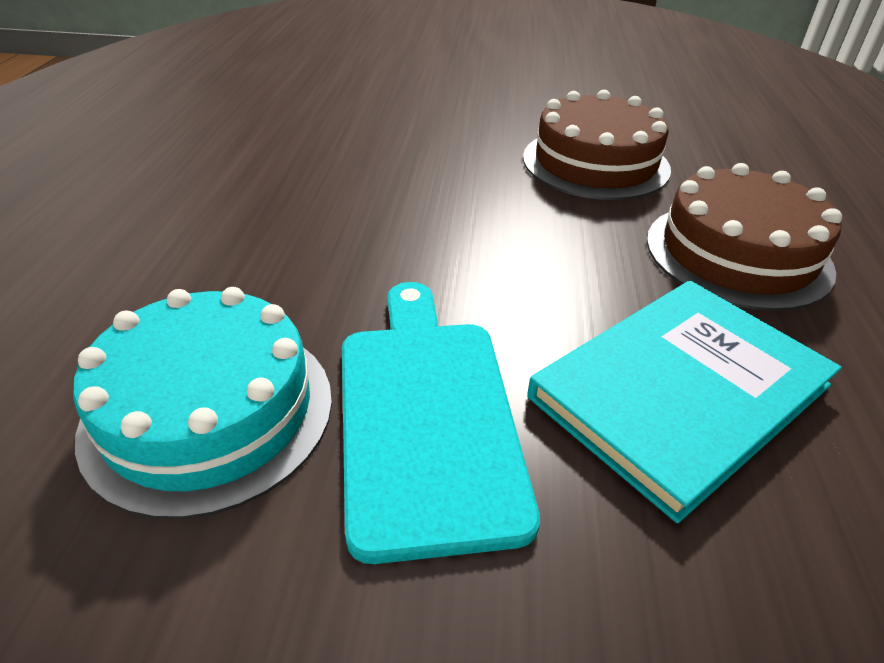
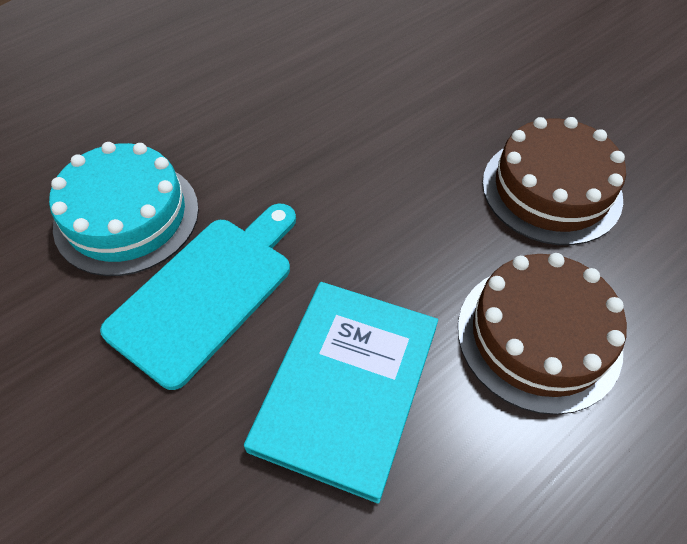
camera: 45 degrees right, 15 degrees up
turquoise book [527,281,842,523] -> turquoise book turned 75 degrees counterclockwise [244,282,438,504]

